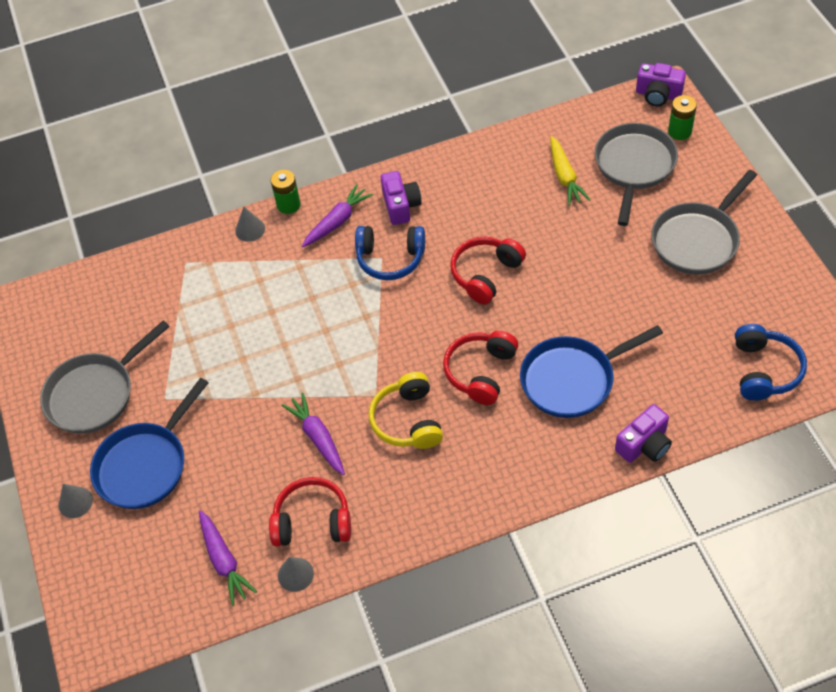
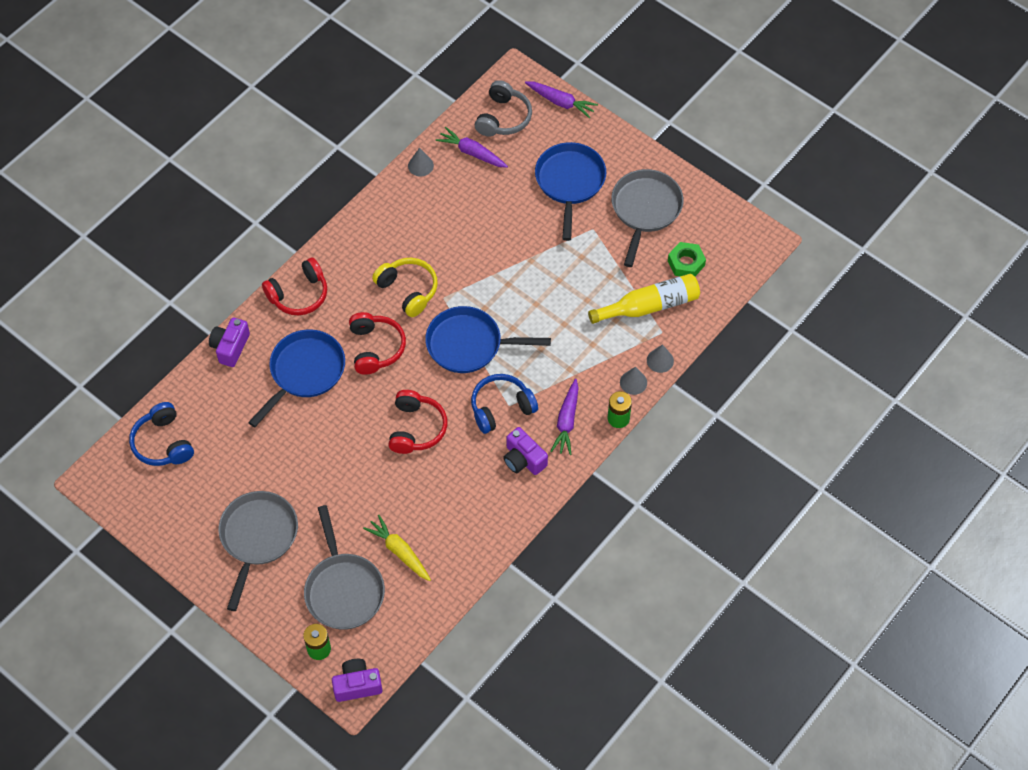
camera: 145 degrees right, 5 degrees up
grey cone [59,484,93,518] -> grey cone moved to [647,344,674,373]
red headphones [269,477,351,546] -> red headphones moved to [262,258,327,315]
purple carrot [281,393,345,475] -> purple carrot moved to [525,81,598,118]
none -> blue pan [425,306,551,373]
none -> grey headphones [475,80,532,136]
none -> yellow bottle [588,274,700,324]
none -> green nut [668,242,706,276]

